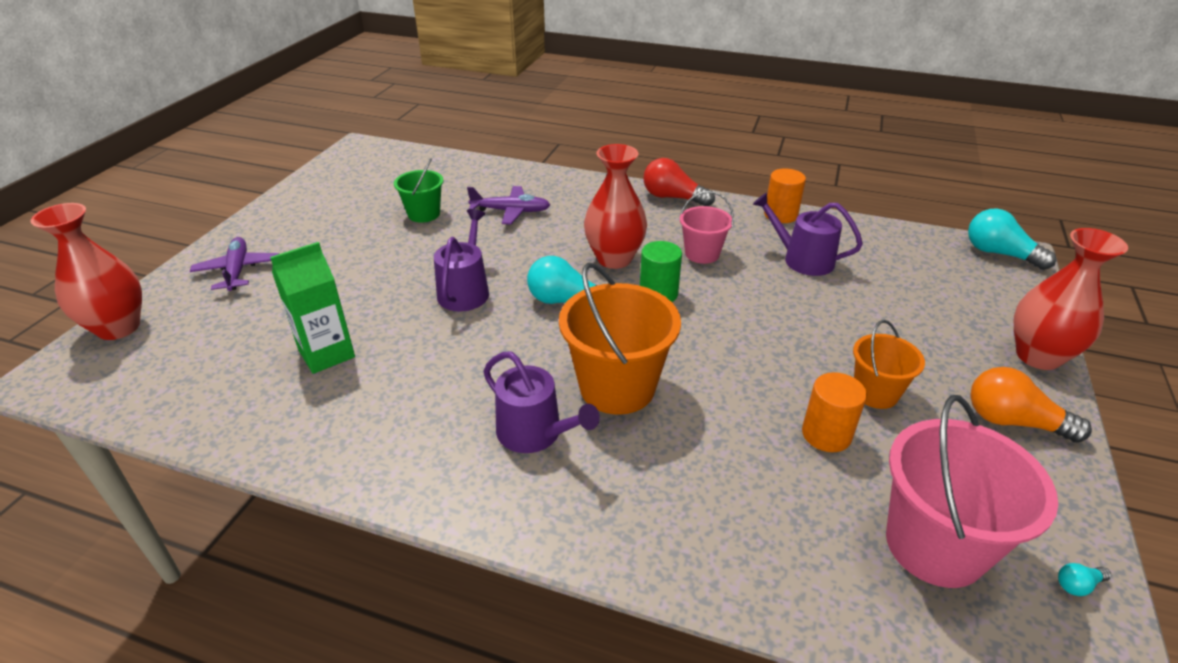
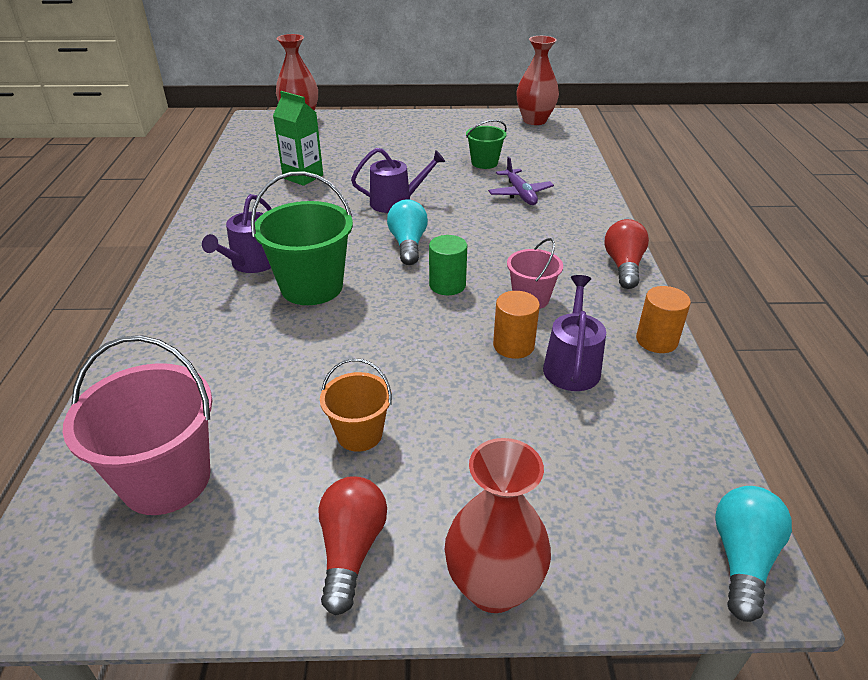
camera: 70 degrees right, 0 degrees up
purple plane [190,237,279,291] -> none
orange bucket [559,263,681,415] -> green bucket [251,171,353,305]
red vase [584,144,647,269] -> red vase moved to [516,36,559,125]
orange cylinder [802,372,867,452] -> orange cylinder moved to [493,291,540,359]
orange light bulb [970,367,1092,443] -> red light bulb [318,476,387,615]
turquoise light bulb [1058,563,1111,596] -> none

